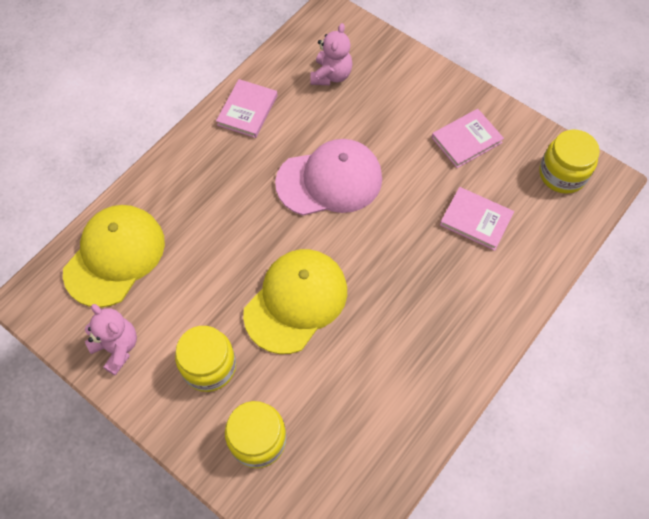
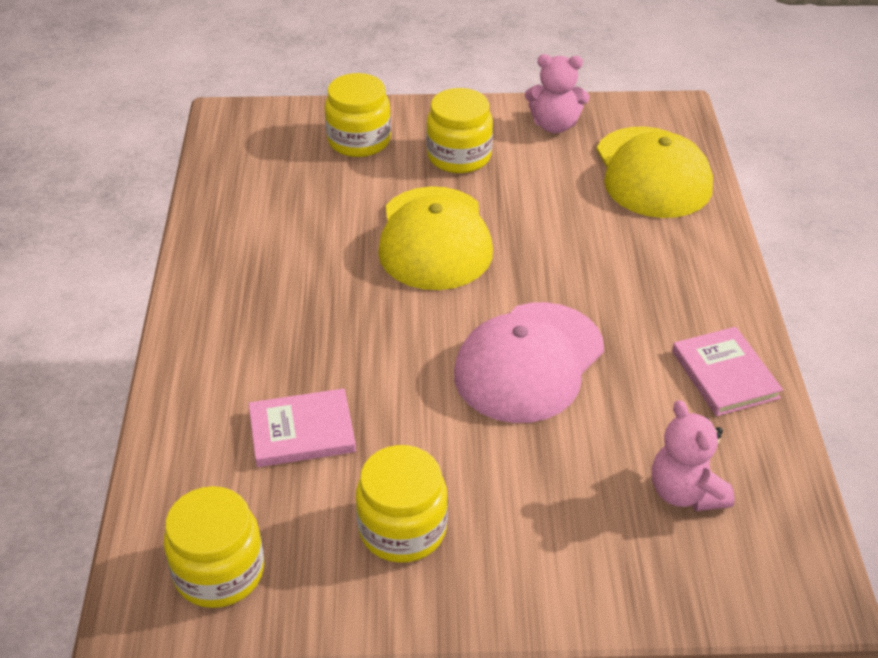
camera: 140 degrees right, 20 degrees down
pink book [432,109,504,168] -> yellow jar [356,445,448,563]

